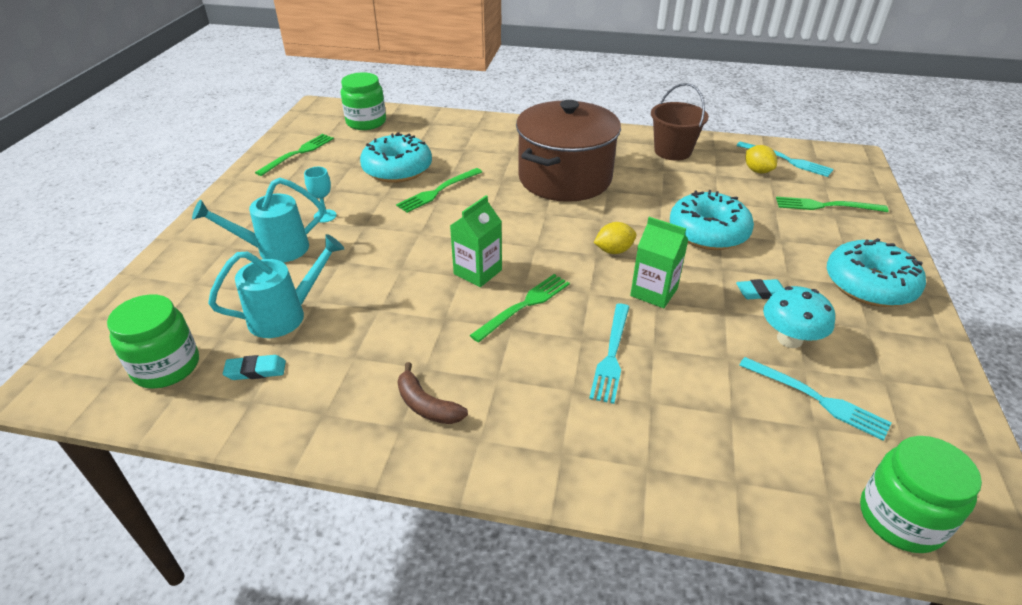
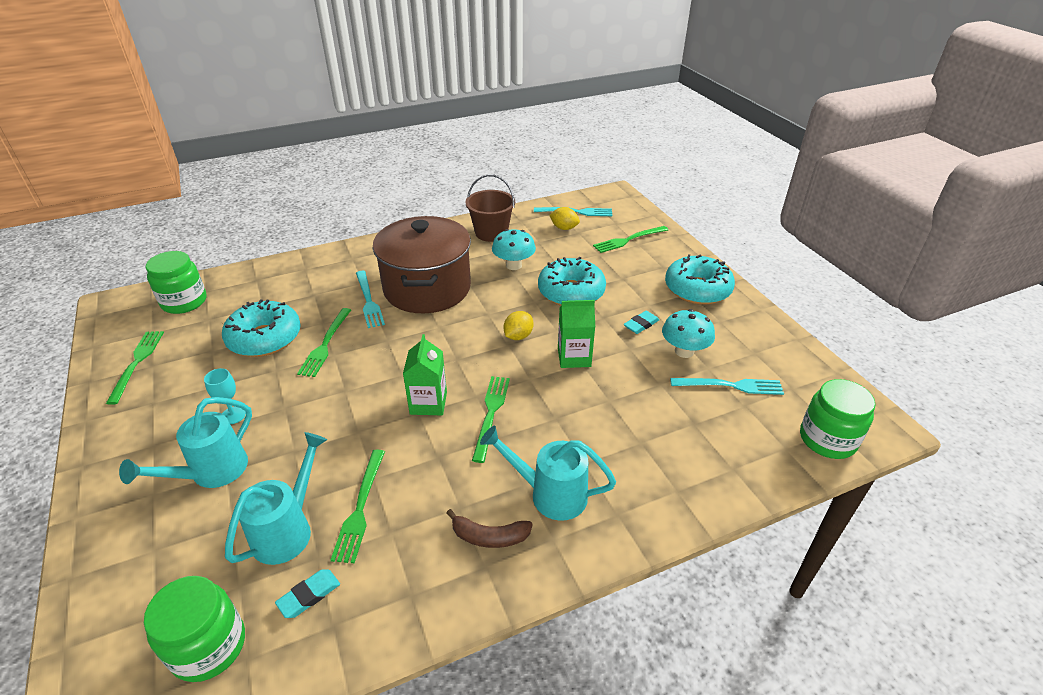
camera: 35 degrees left, 0 degrees up
turquoise fork [589,304,629,404] -> turquoise fork moved to [356,271,385,328]
none -> green fork [331,449,385,563]
none -> turquoise watering can [480,426,616,521]
none -> turquoise mushroom [492,229,536,270]

